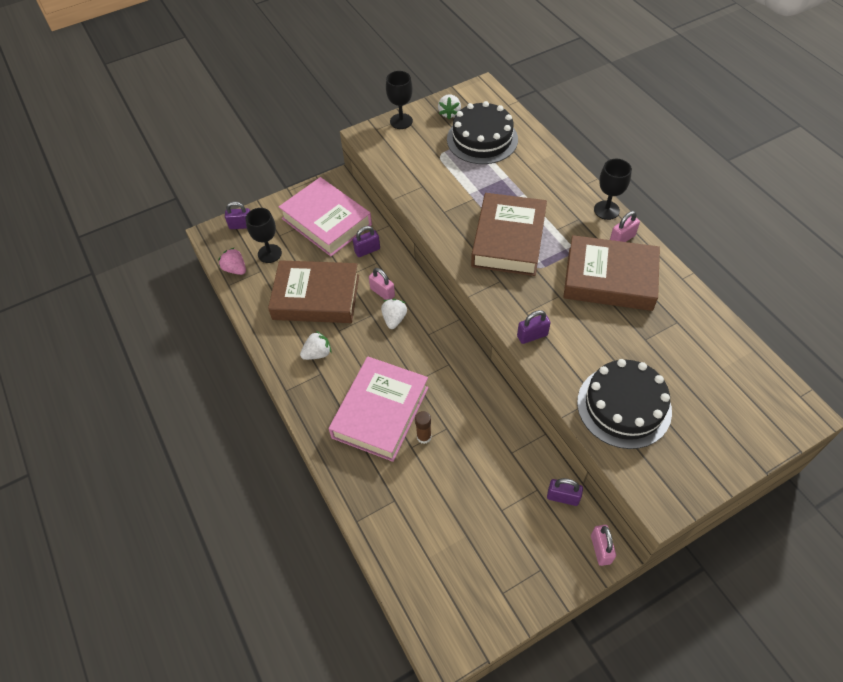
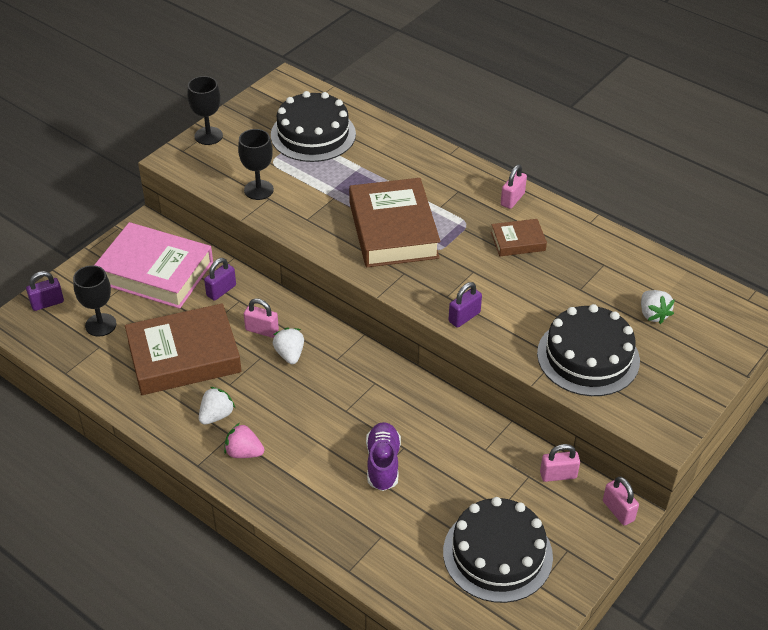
camera: 25 degrees left, 10 degrees down
pink strawberry [218,247,246,275] -> pink strawberry moved to [224,423,264,458]
pink book [329,357,428,462] -> none
brown glue stick [415,411,431,444] -> purple shoe [366,422,401,491]
white strawberry [438,94,461,119] -> white strawberry moved to [641,290,675,324]
purple padlock [547,478,583,506] -> pink padlock [540,444,580,482]
brown book [563,235,660,311] -> brown book [491,219,547,256], size x0.49
black goblet [594,159,632,220] -> black goblet moved to [238,129,274,200]
none -> black cake [443,497,553,603]

